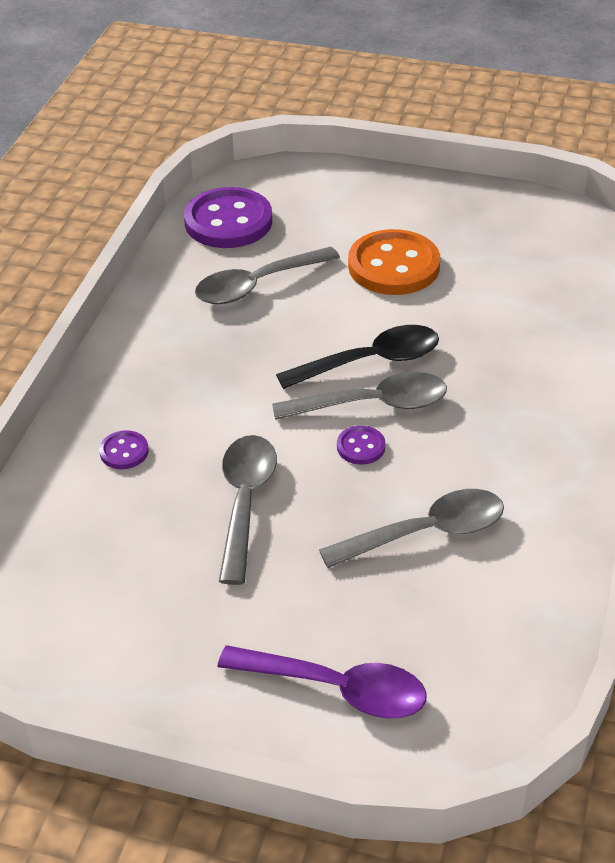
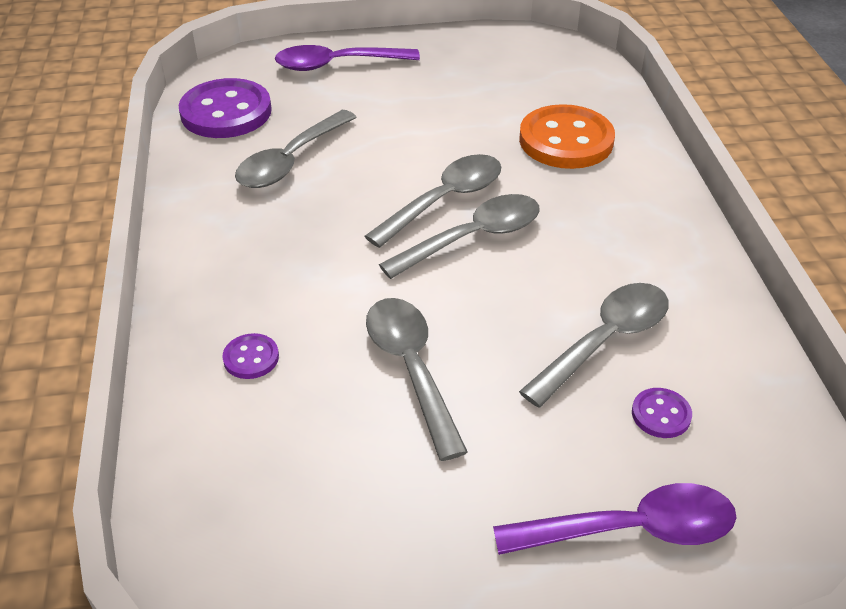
camera: 25 degrees left, 0 degrees up
black spoon [276,325,439,389] -> grey spoon [364,154,501,248]
purple button [337,426,386,465] -> purple button moved to [632,388,692,438]
orange button [348,229,440,295] -> orange button moved to [519,104,615,169]
none -> purple spoon [275,45,420,71]

